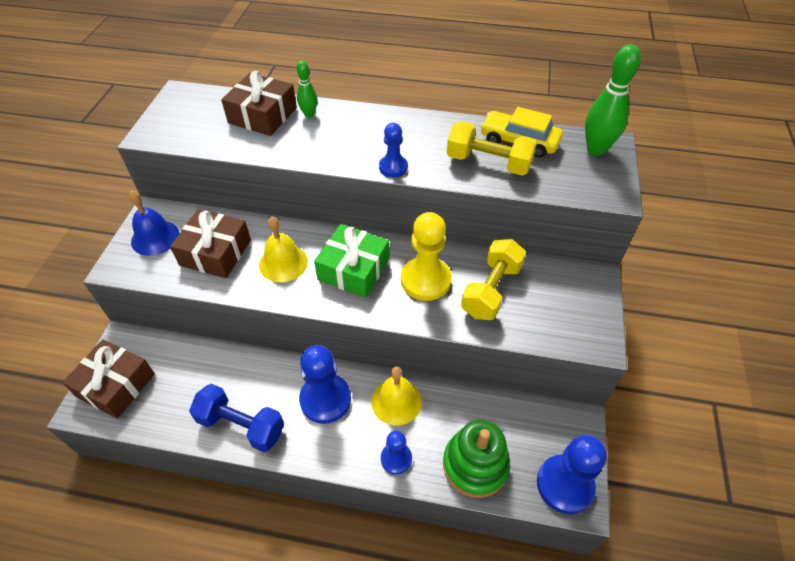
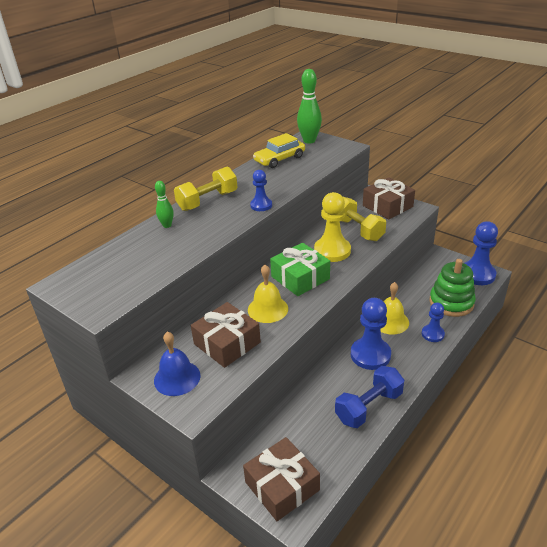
camera: 60 degrees left, 15 degrees down
brown gift [221,71,297,136] -> brown gift moved to [363,177,415,219]
yellow dumbbell [447,121,537,176] -> yellow dumbbell moved to [174,166,237,211]

